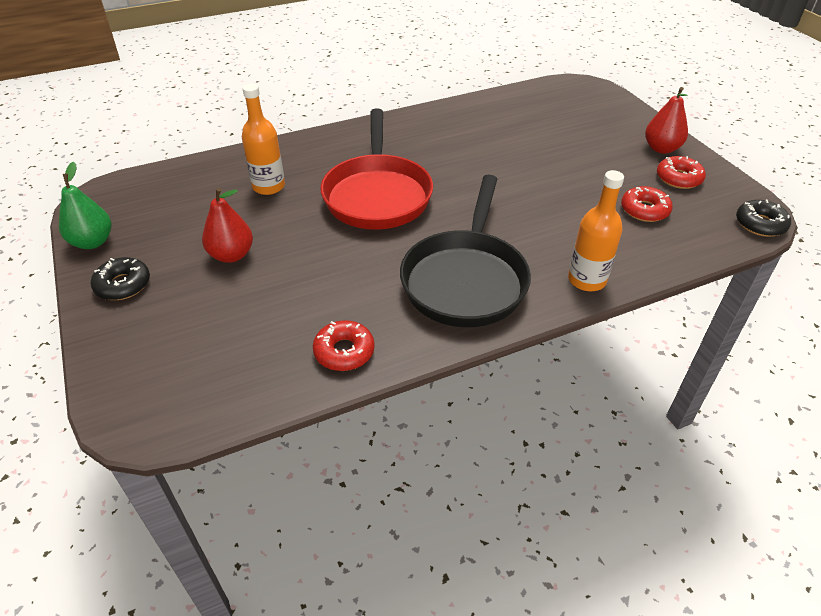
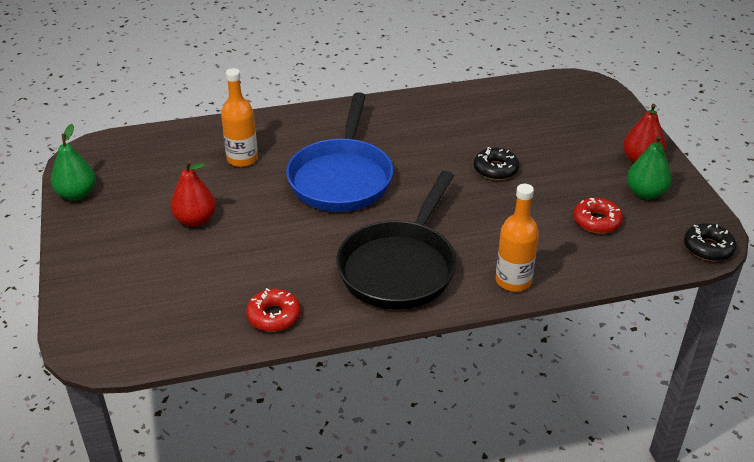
camera: 10 degrees right, 5 degrees down
black donut [90,257,150,300] -> black donut moved to [474,147,519,180]
red pan [320,108,433,230] -> blue pan [286,92,394,212]
red donut [657,156,706,189] -> green pear [627,135,672,199]

